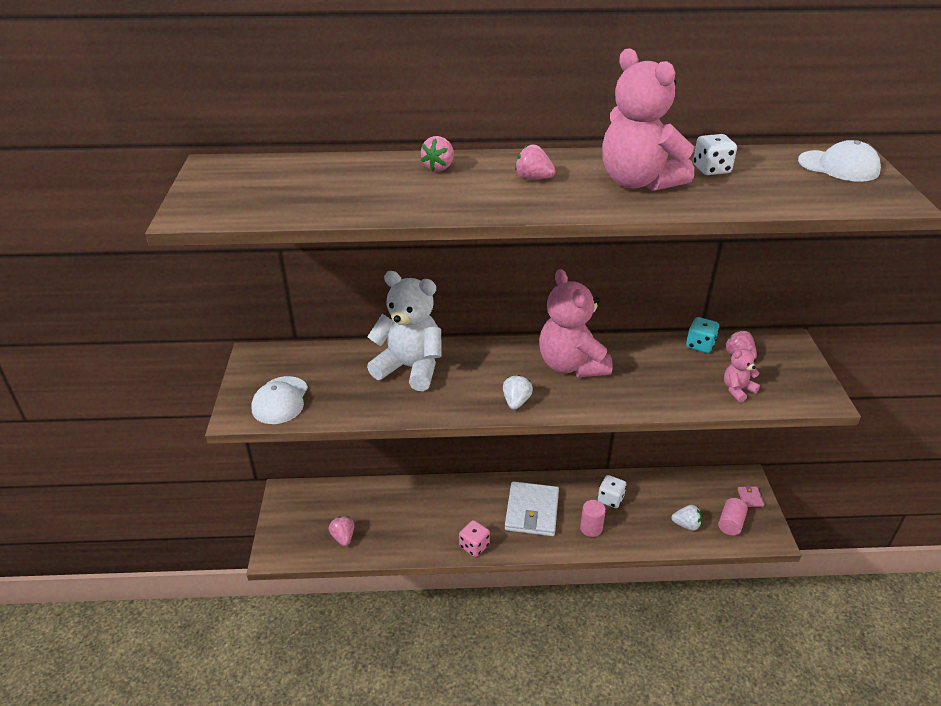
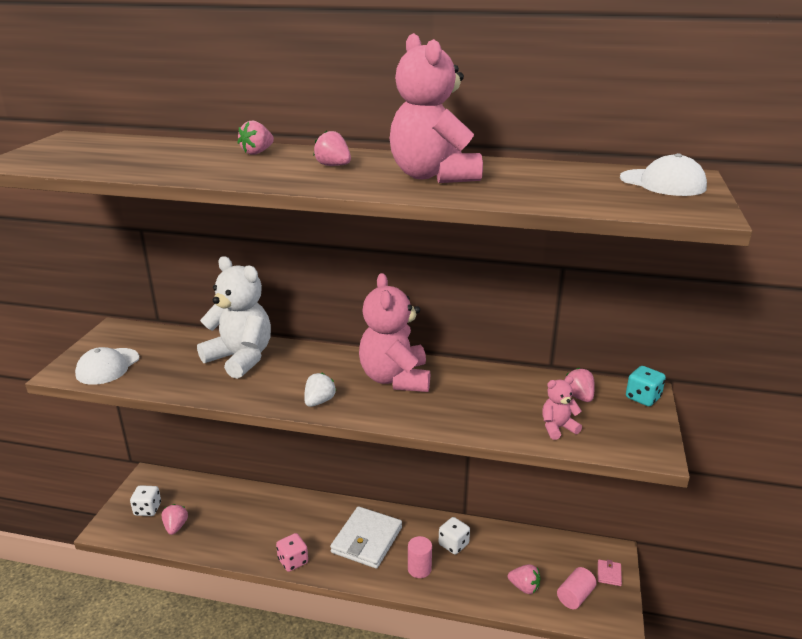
camera: 15 degrees right, 10 degrees down
white strawberry [671,505,702,531] -> pink strawberry [508,564,540,594]
turquoise dice [686,317,719,353] -> turquoise dice moved to [626,366,666,406]
white dice [693,134,737,175] -> white dice moved to [130,485,161,516]

